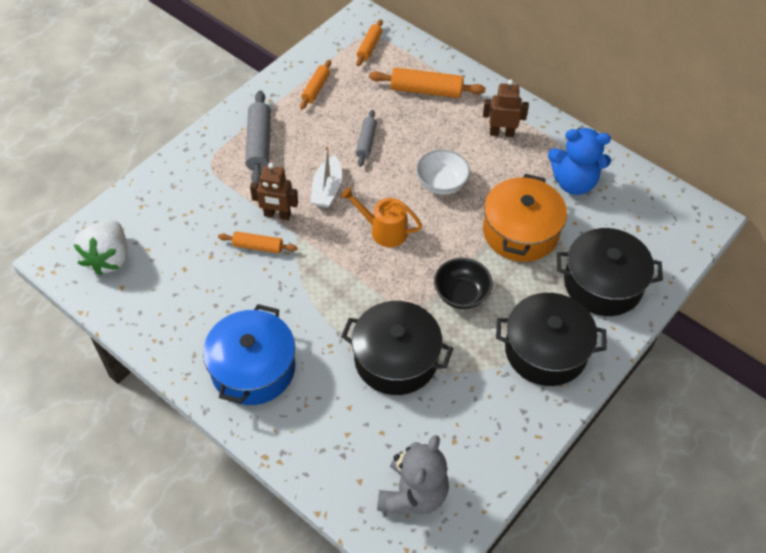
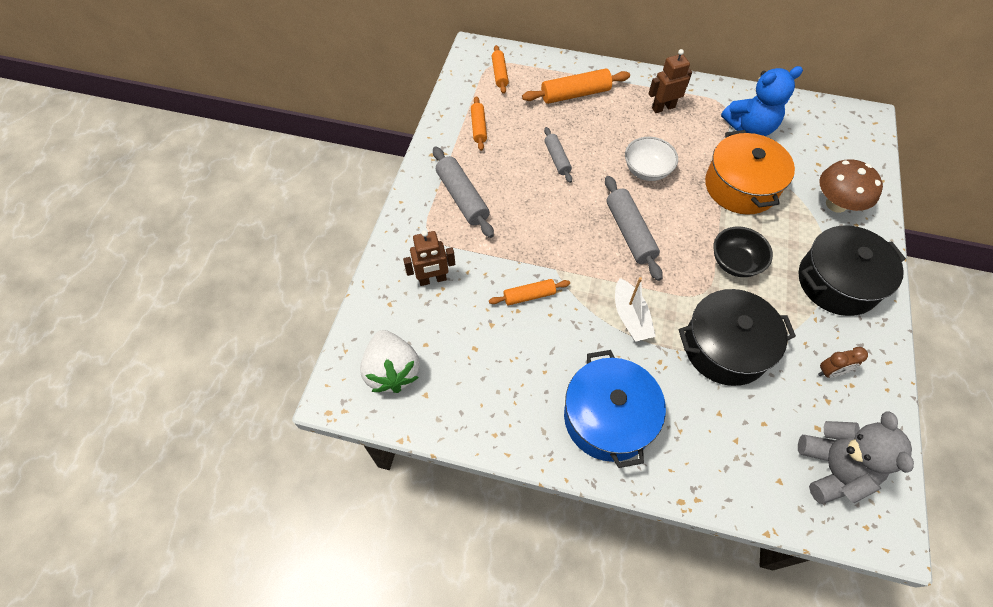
camera: 25 degrees left, 5 degrees up
brown robot [250,163,298,220] -> brown robot moved to [403,230,455,286]
white boat [311,146,342,208] -> white boat moved to [615,277,656,342]
orange watering can [341,187,422,247] -> grey rolling pin [605,176,663,281]
black pot [557,228,663,316] -> brown mushroom [819,160,883,213]
none -> brown clock [818,347,868,378]

